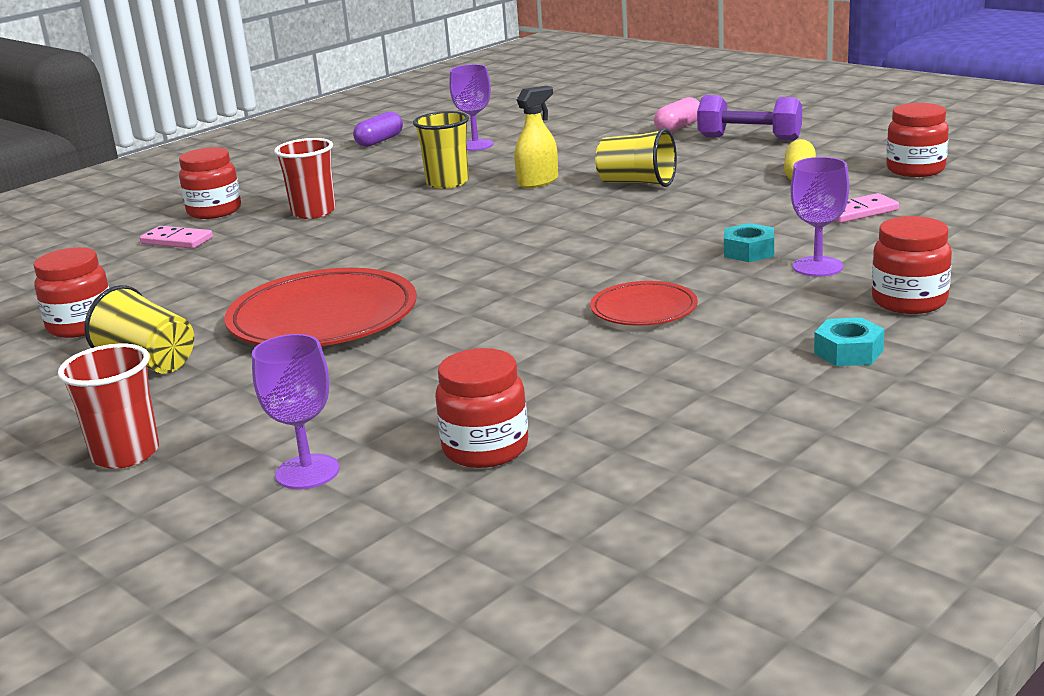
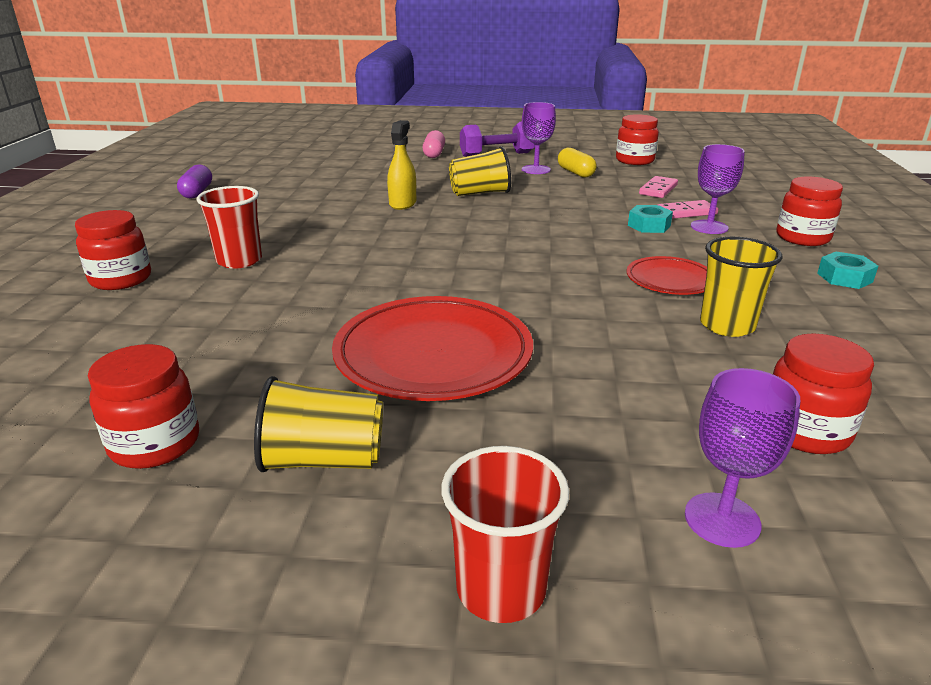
camera: 40 degrees left, 5 degrees up
pink domino [140,226,213,249] -> pink domino moved to [658,200,718,219]
yellow cup [413,111,469,189] -> yellow cup moved to [700,237,782,337]
purple goblet [449,64,494,151] -> purple goblet moved to [522,102,556,174]

